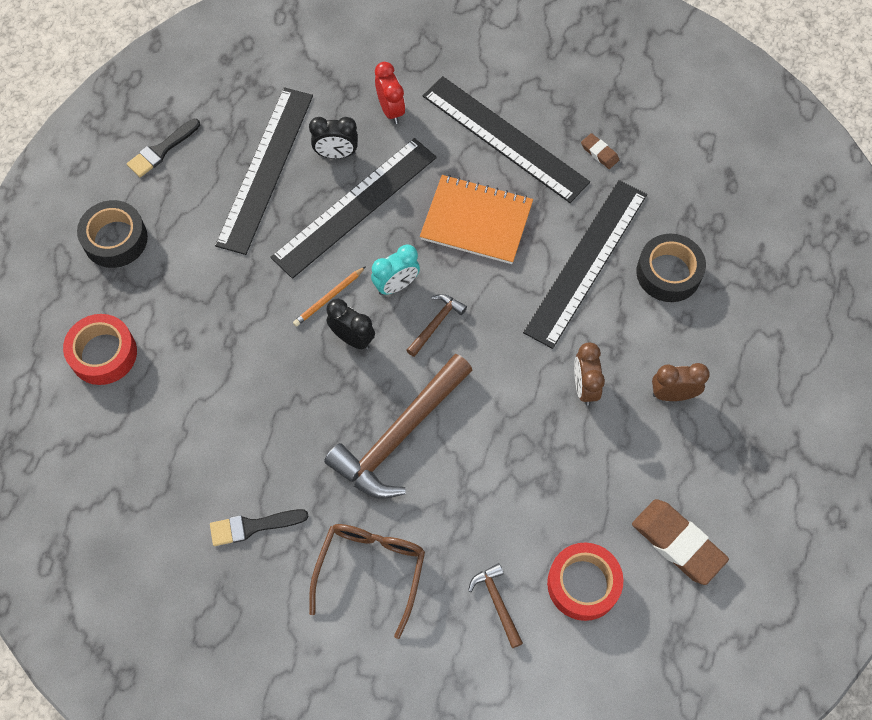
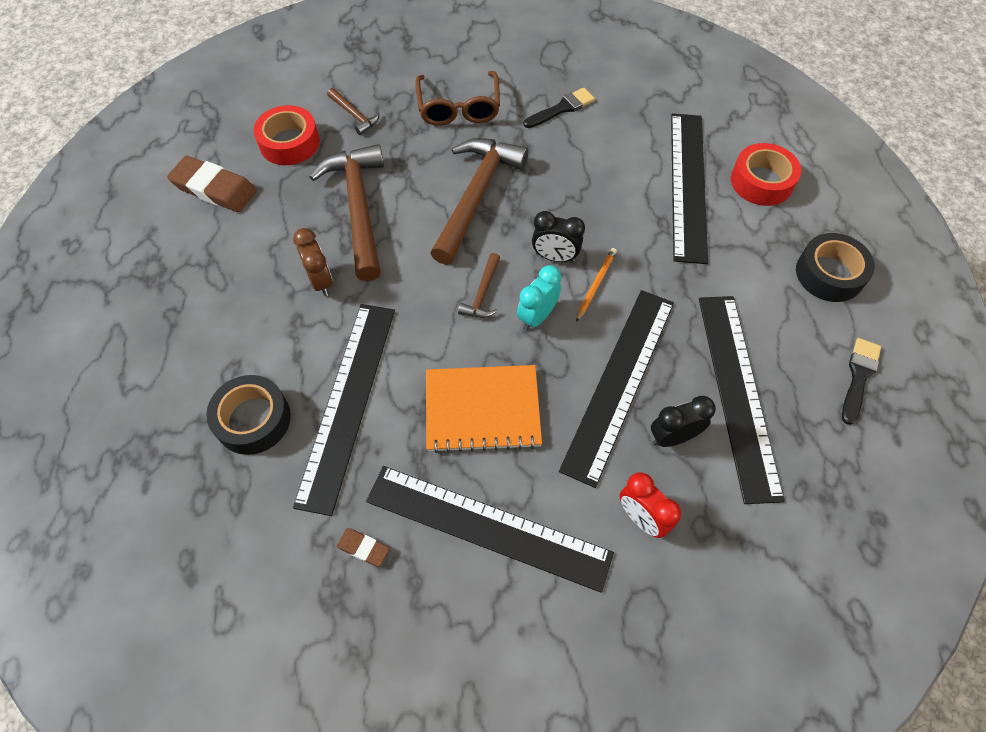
camera: 160 degrees right, 5 degrees down
brown clock [652,363,710,401] -> none
none -> brown hammer [310,144,384,281]
none -> black ruler [671,114,708,264]

